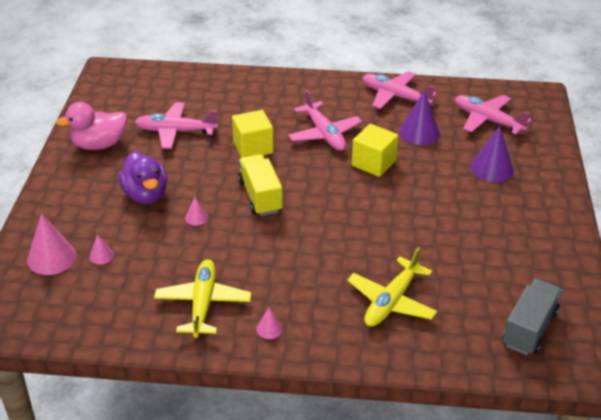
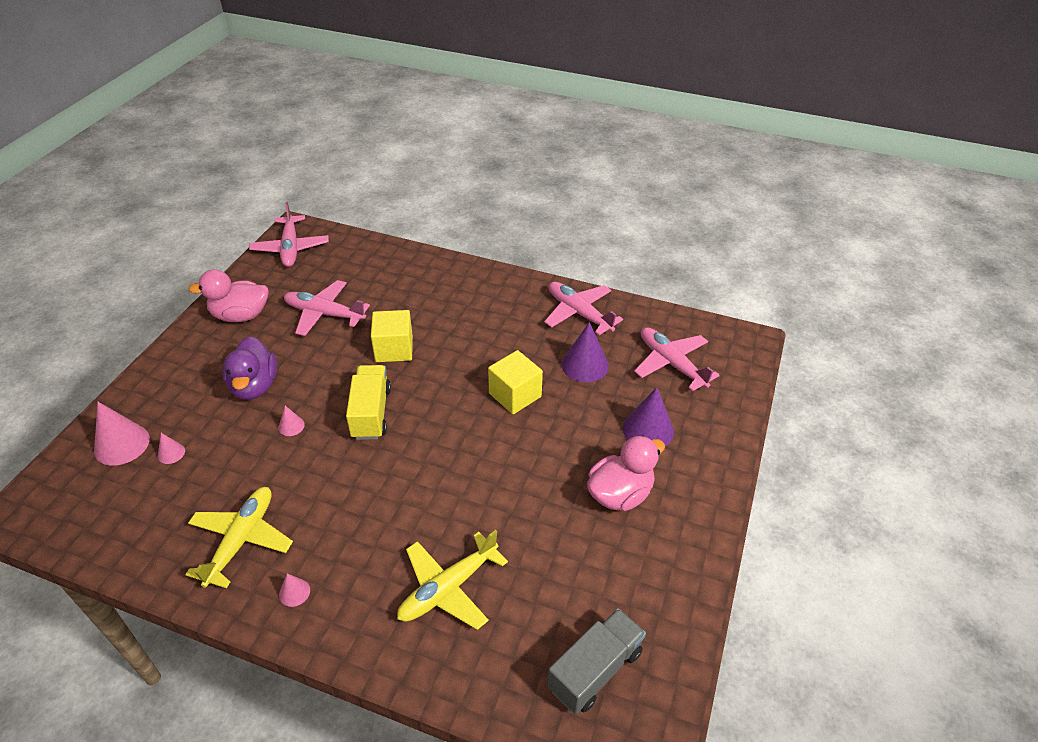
camera: 15 degrees right, 5 degrees up
pink plane [288,90,362,151] -> pink plane moved to [249,202,329,267]
none -> pink duck [587,436,665,511]

